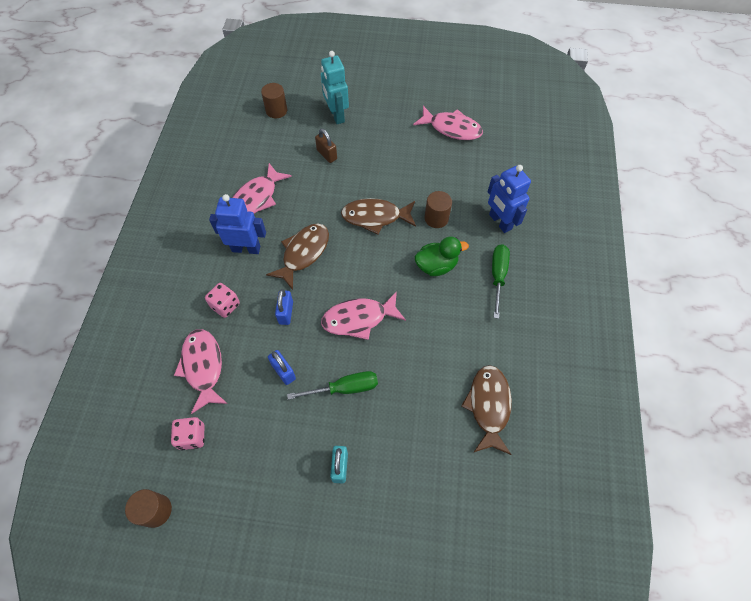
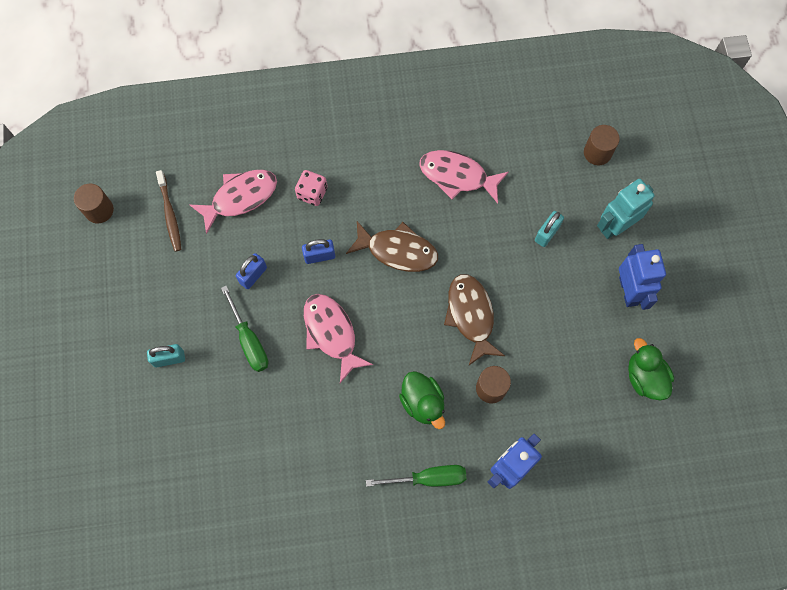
camera: 75 degrees right, 10 degrees up
pink dice [171,417,205,450] -> brown toothbrush [156,170,181,252]
blue robot [209,194,266,254] -> blue robot moved to [619,244,666,310]
brown padlock [315,129,337,163] -> turquoise padlock [535,211,564,247]
pink fish [413,106,483,140] -> green duck [628,338,674,400]
brown fish [461,365,512,455] -> none

